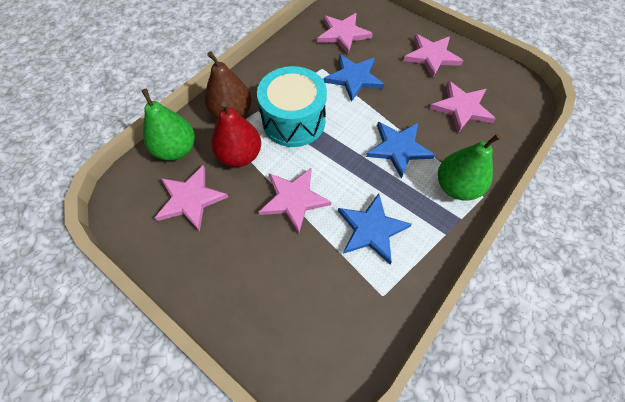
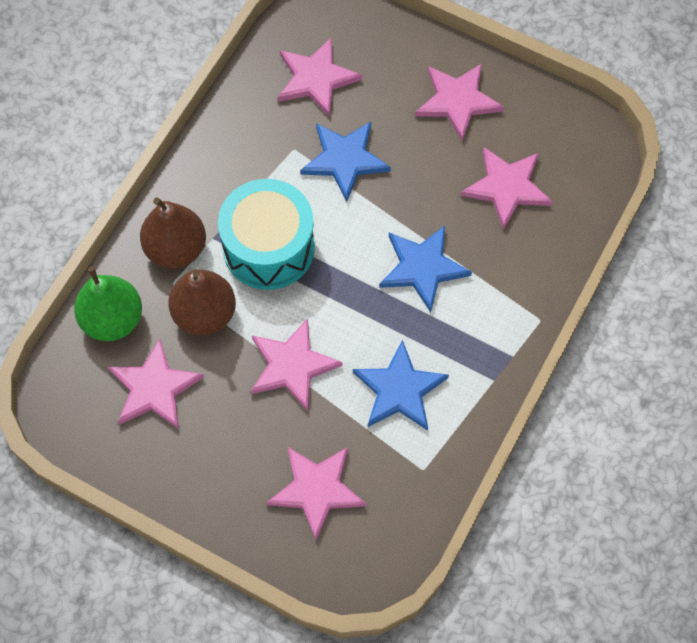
camera: 10 degrees left, 5 degrees up
red pear [211,101,261,167] -> brown pear [168,269,236,336]
green pear [438,134,501,201] -> none
none -> pink star [266,446,366,540]

